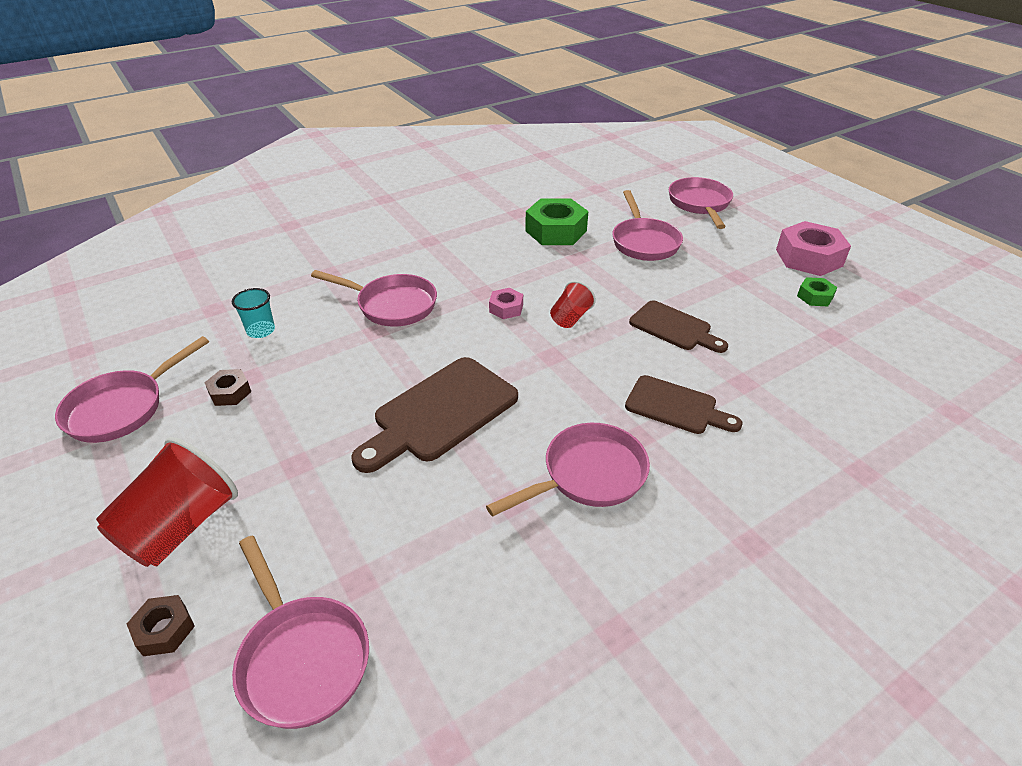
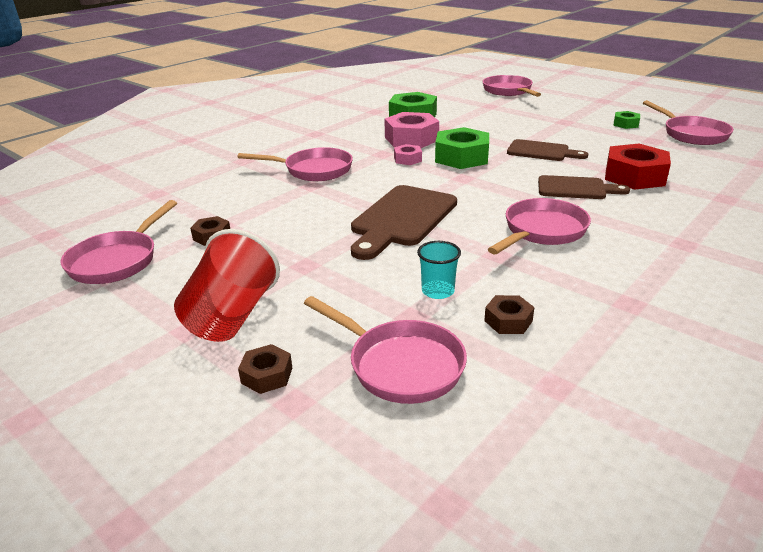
camera: 15 degrees left, 10 degrees down
turquoise cup [232,288,275,338] -> turquoise cup moved to [417,241,461,299]
red cup [550,281,596,328] -> green nut [435,127,489,169]
pink pan [612,190,683,261] -> pink pan moved to [643,100,734,145]
pink nut [776,221,851,276] -> pink nut moved to [384,112,439,148]
none -> brown nut [484,295,534,334]
none -> red nut [605,144,671,190]

